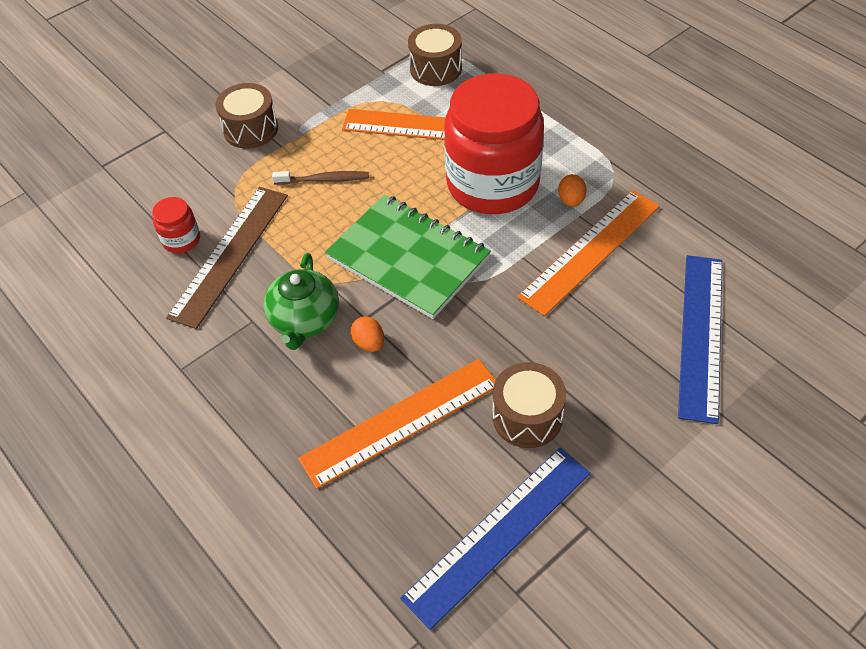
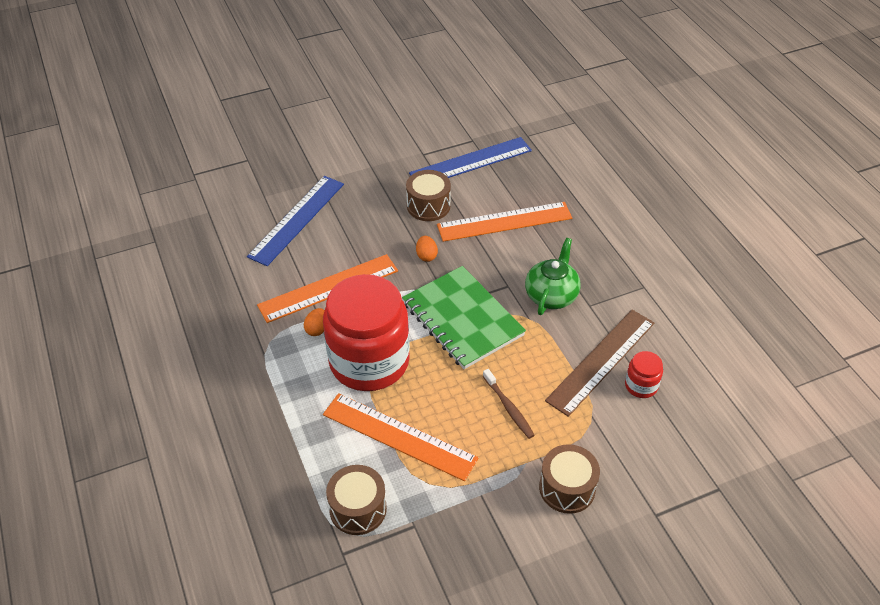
camera: 165 degrees left, 5 degrees down
brown toothbrush [272,171,369,185] -> brown toothbrush turned 135 degrees counterclockwise [483,369,535,439]
orange egg [351,316,384,352] -> orange egg moved to [416,236,438,262]

